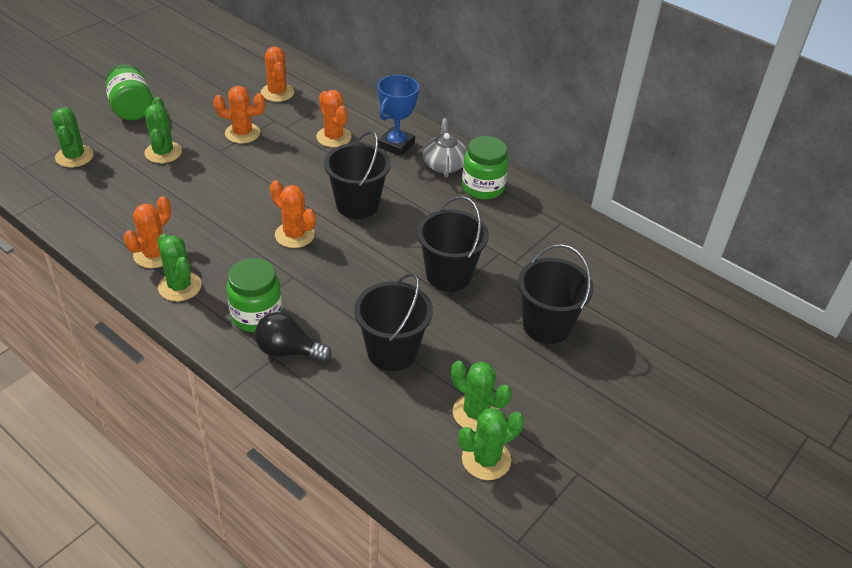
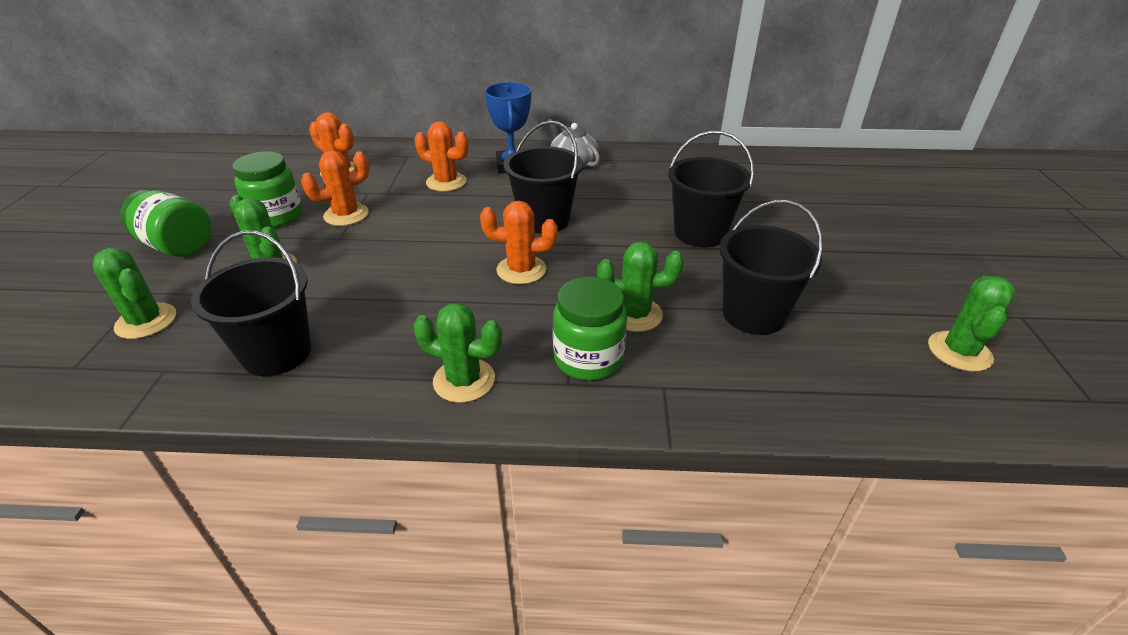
camera: 35 degrees left, 5 degrees down
orange cactus [123,196,171,268] -> none
black light bulb [255,312,332,362] -> none
green cactus [451,361,512,432] -> green cactus moved to [597,242,684,332]
green jar [462,136,509,200] -> green jar moved to [232,151,303,228]
black bucket [518,244,594,344] -> black bucket moved to [191,231,311,376]

